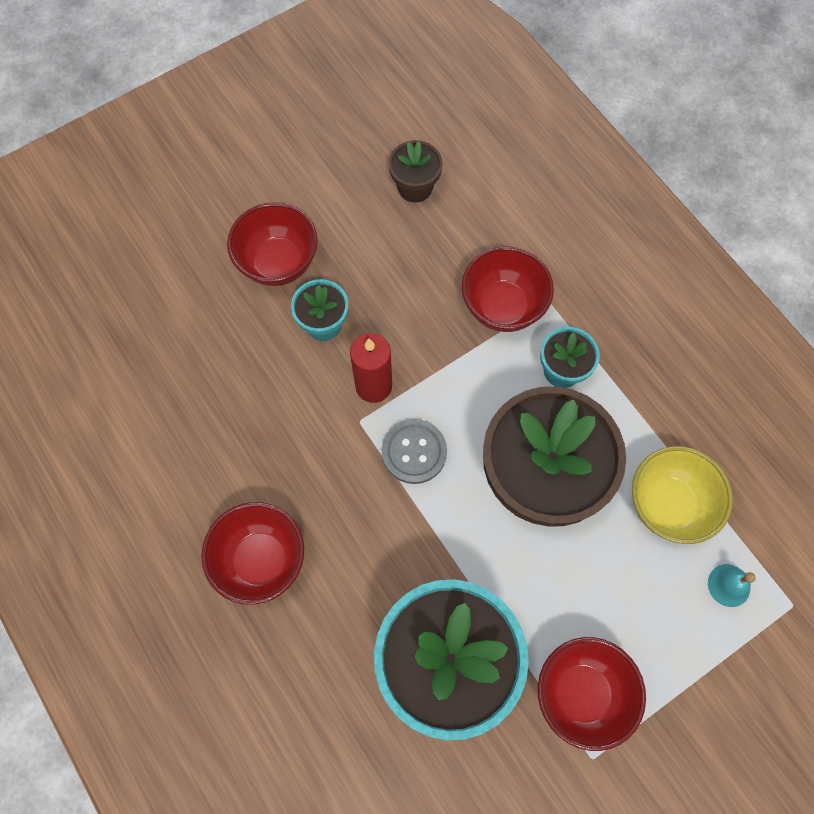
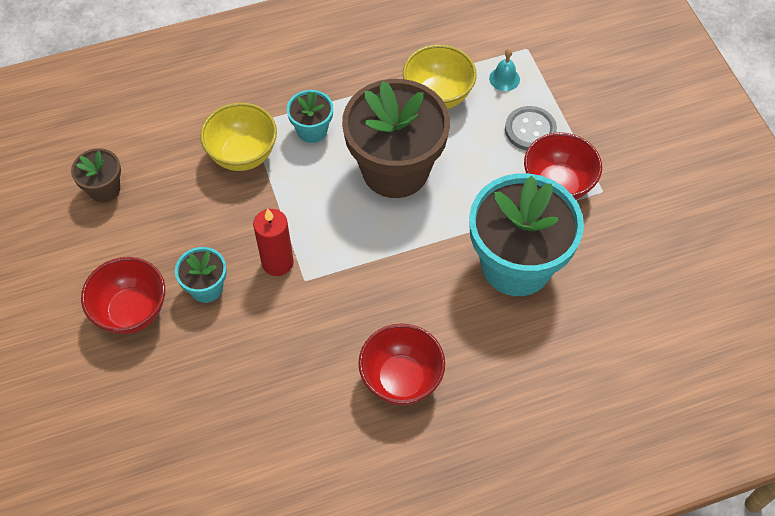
camera: 75 degrees left, 10 degrees down
grey button [382,419,447,484] -> grey button moved to [505,106,557,151]
red bowl [462,247,554,332] -> yellow bowl [200,103,277,171]

